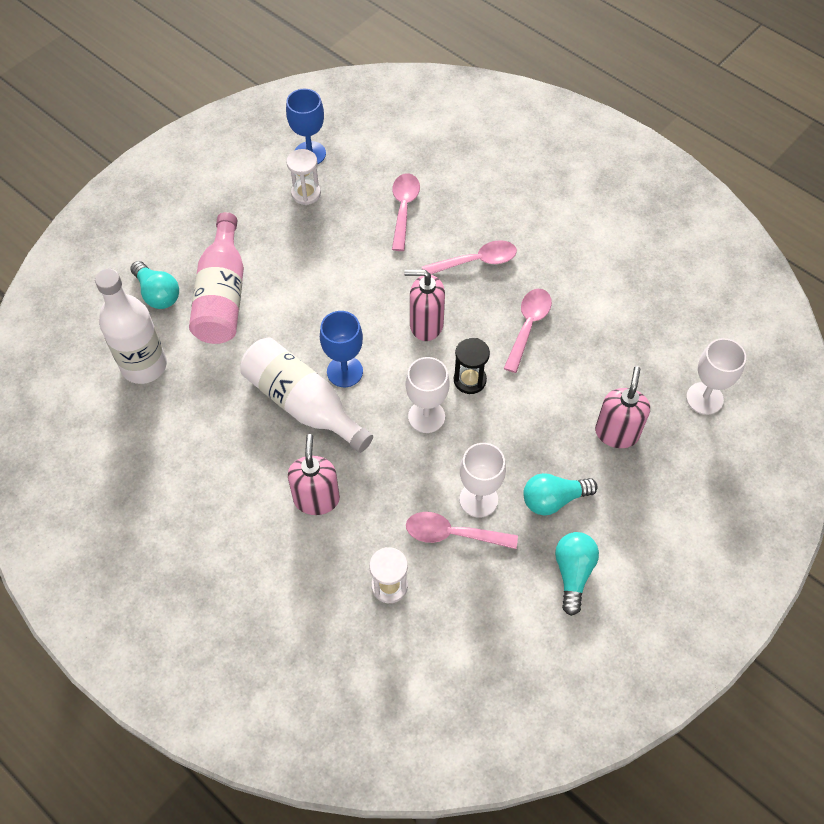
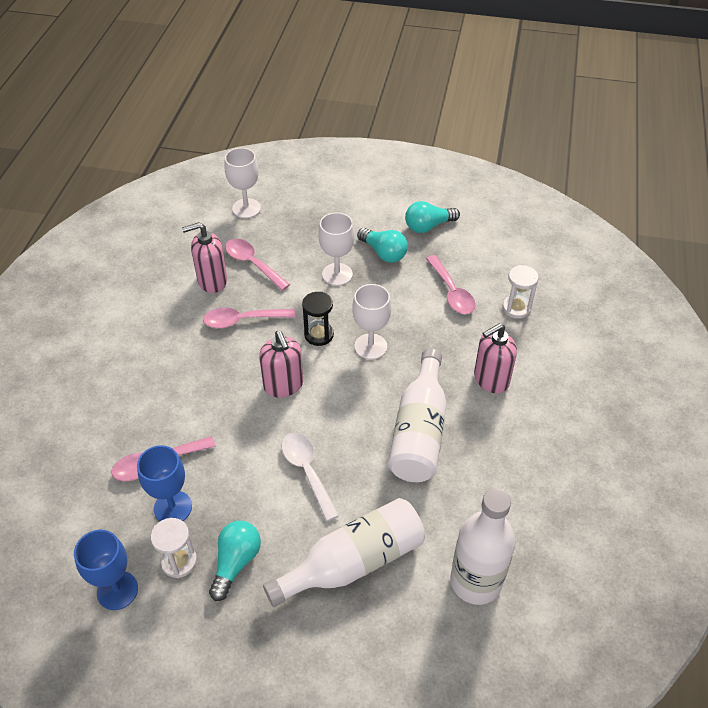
camera: 120 degrees left, 10 degrees down
turquoise light bulb [130,261,179,309] -> turquoise light bulb moved to [209,521,261,601]
pink bottle [189,212,244,344] -> white bottle [263,498,425,607]
blue goblet [320,311,363,387] -> blue goblet moved to [137,445,192,521]
pink spoon [421,240,517,274] -> pink spoon moved to [225,239,290,291]
white goblet [459,443,506,518] -> white goblet moved to [318,212,355,286]
pink soap dispenser [595,366,650,448] -> pink soap dispenser moved to [182,222,227,293]
none -> white spoon [281,432,339,521]

